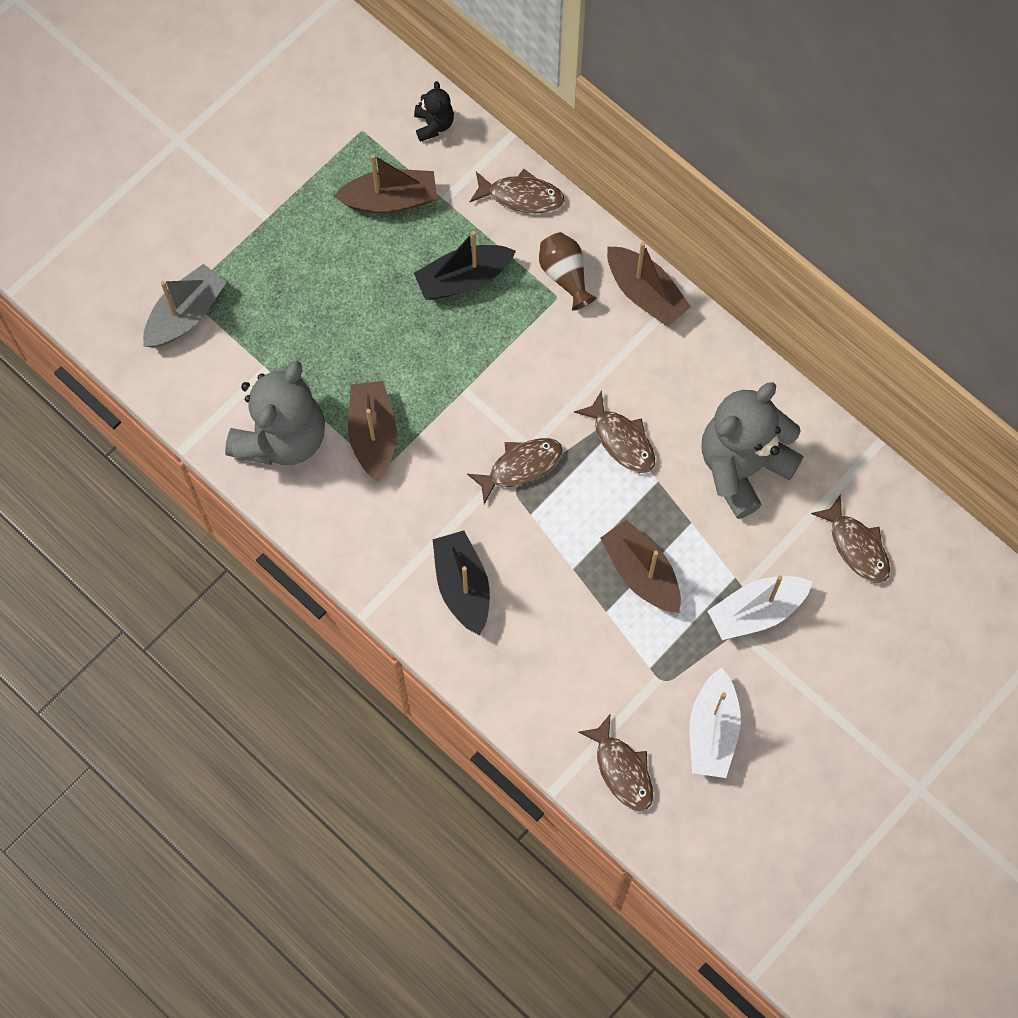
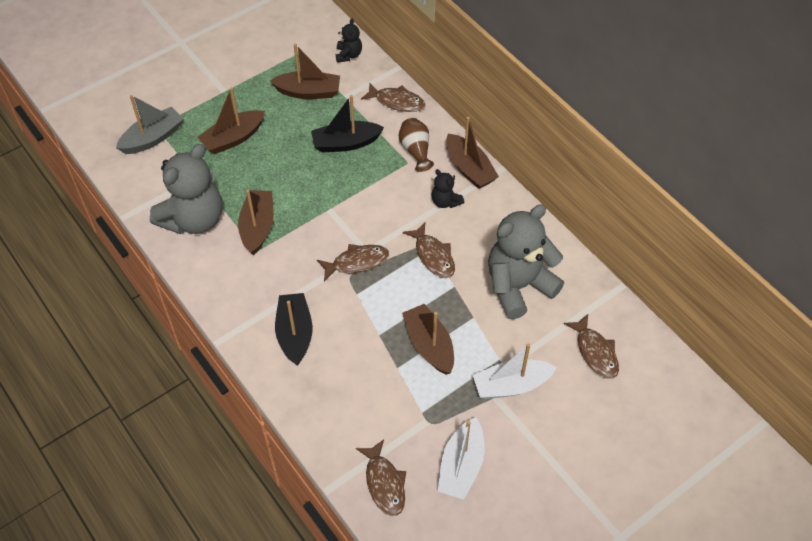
camera: 10 degrees right, 15 degrees down
none -> brown boat [198,87,265,154]
none -> black teddy bear [432,169,464,208]

